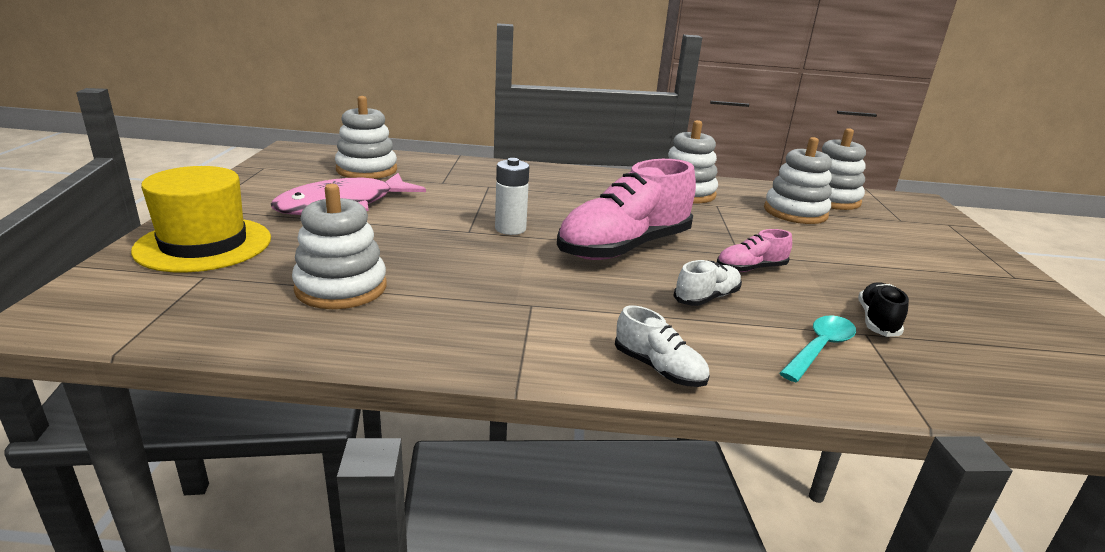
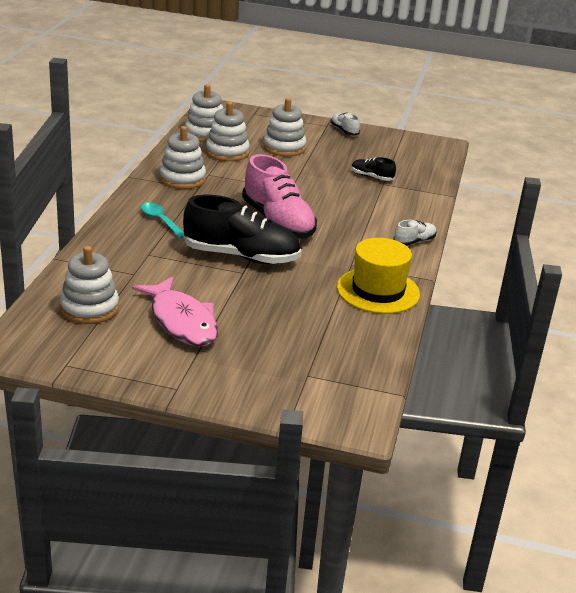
camera: 80 degrees left, 5 degrees up
yellow hat [131,166,271,273] -> yellow hat moved to [337,238,420,314]
white stacking toy [292,184,387,309] -> white stacking toy moved to [263,98,306,157]
white battery [495,158,529,235] -> black shoe [183,195,301,264]
white shoe [673,260,742,306] -> white shoe moved to [331,113,360,136]
pink shoe [717,229,792,272] -> none
turquoise spoon [780,315,856,382] -> turquoise spoon moved to [141,203,184,238]

